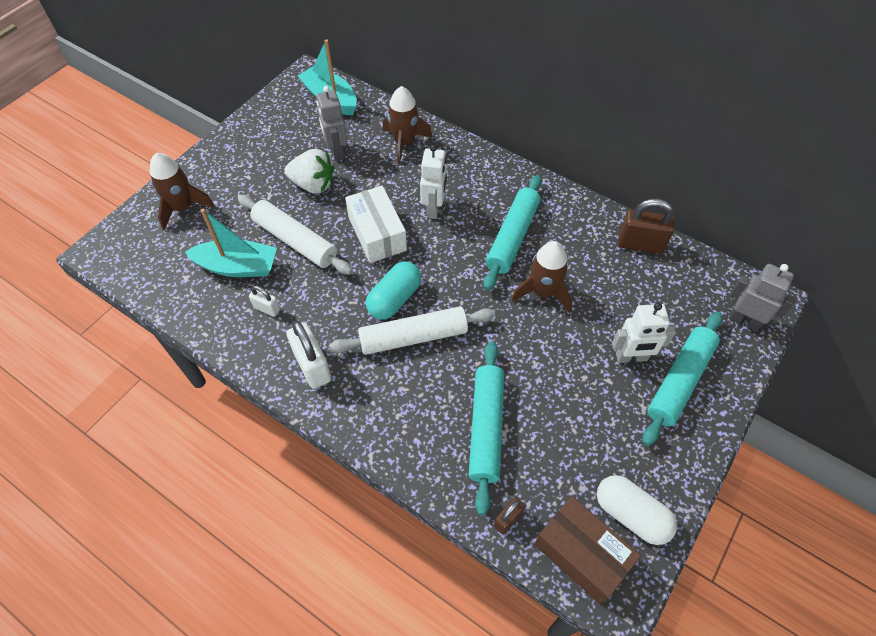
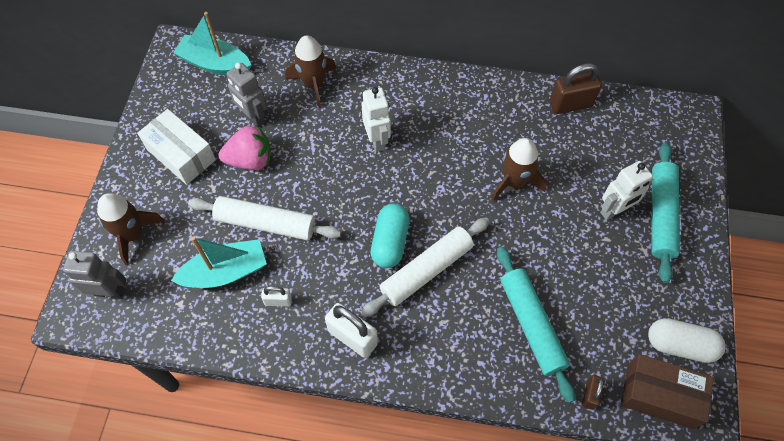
camera: 25 degrees left, 5 degrees up
white strawberry [284,149,335,194] -> pink strawberry [219,125,271,170]
white box [345,186,407,263] -> white box moved to [137,109,216,185]
turquoise rolling pin [483,175,542,290] -> none
grey robot [729,264,796,332] -> grey robot moved to [62,251,126,299]

